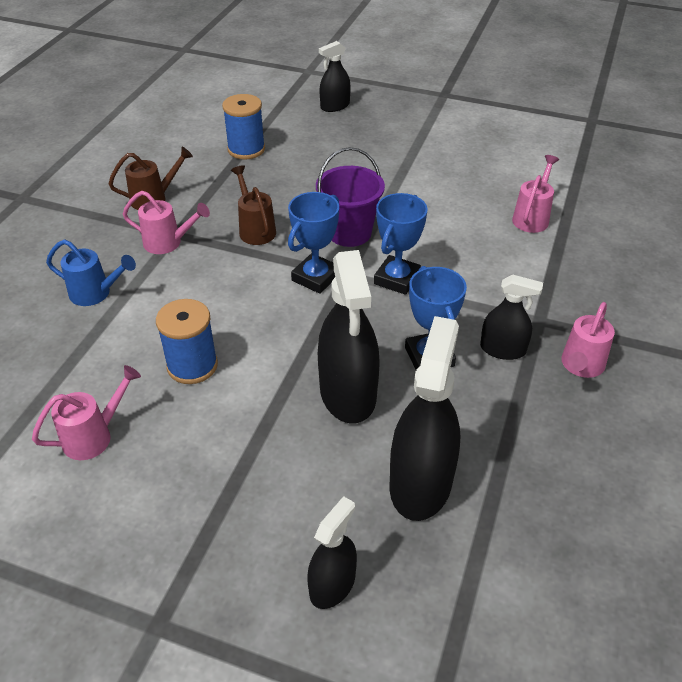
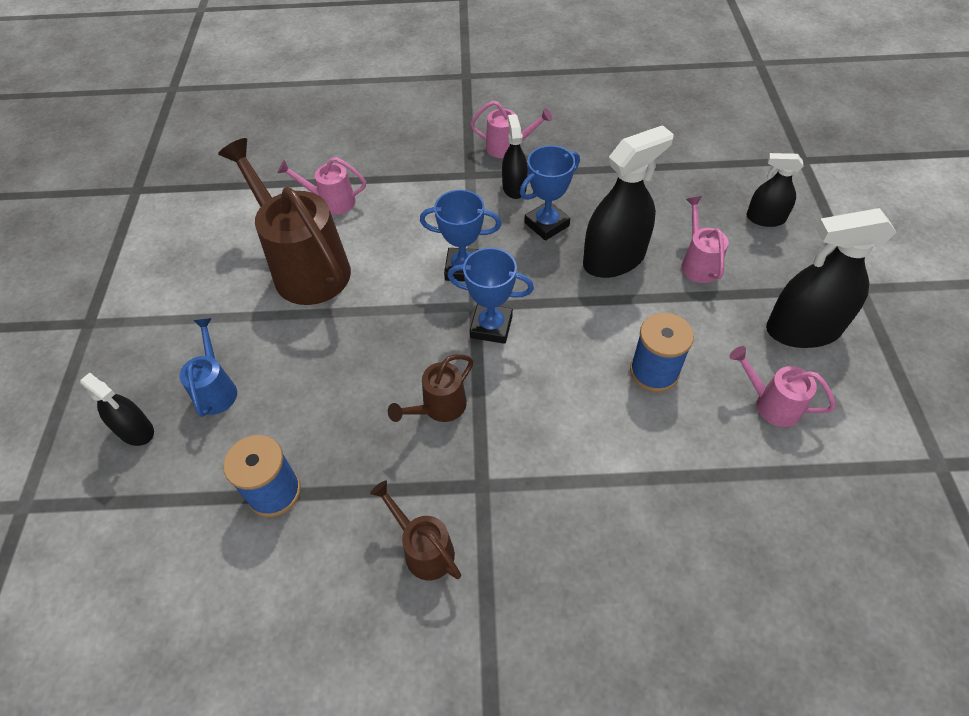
camera: 110 degrees left, 10 degrees up
blue watering can [46,240,136,306] -> blue watering can moved to [180,318,237,417]
pink watering can [123,191,210,254] -> pink watering can moved to [682,196,729,283]
purple bucket [316,147,385,247] -> none
black spray bottle [390,316,460,521] -> black spray bottle moved to [766,208,896,348]
none -> brown watering can [218,138,351,305]

